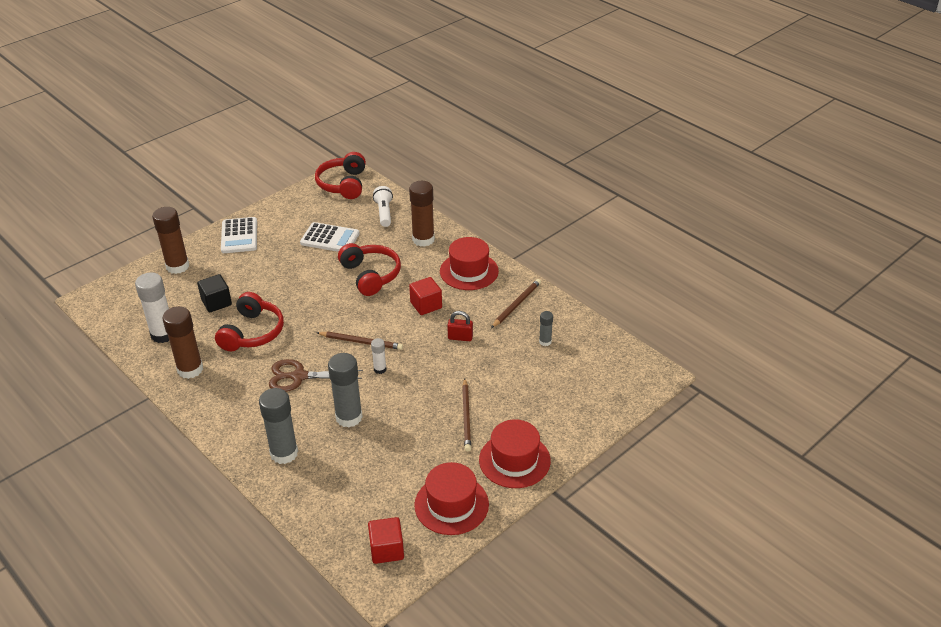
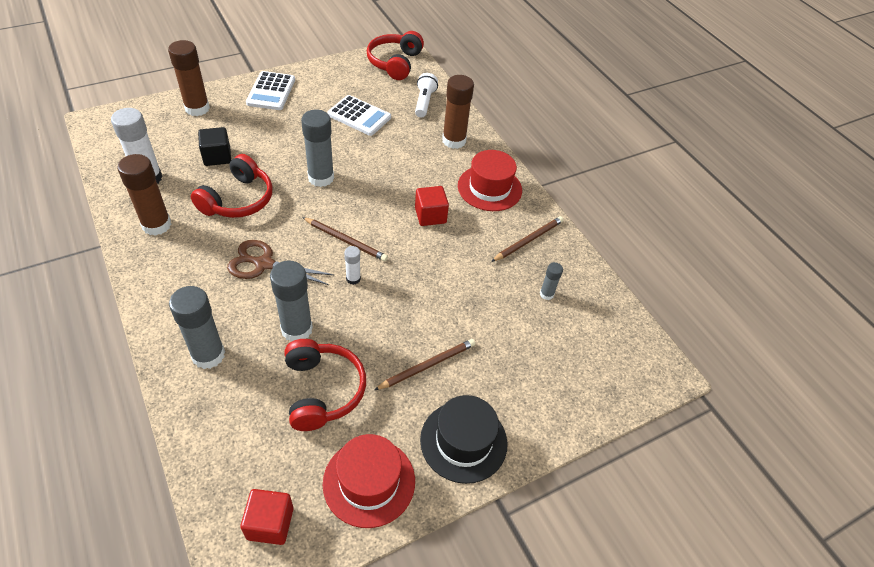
camera: 10 degrees right, 10 degrees up
red headphones [338,243,401,296] -> red headphones moved to [284,339,366,431]
red padlock [447,311,473,341] -> none
brown pencil [462,379,471,451] -> brown pencil turned 135 degrees counterclockwise [374,339,475,390]
red hat [479,419,551,488] -> black hat [420,395,508,484]
none -> grey glue stick [301,109,334,187]

